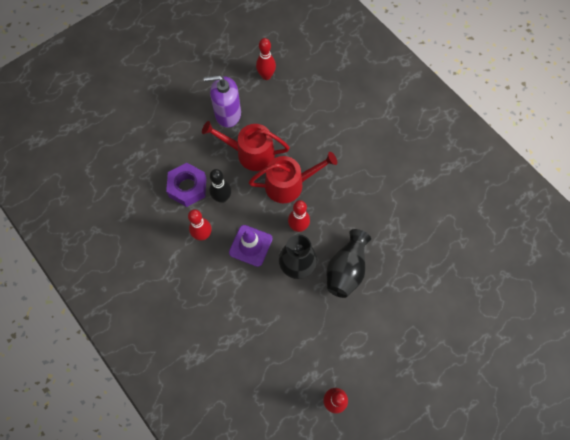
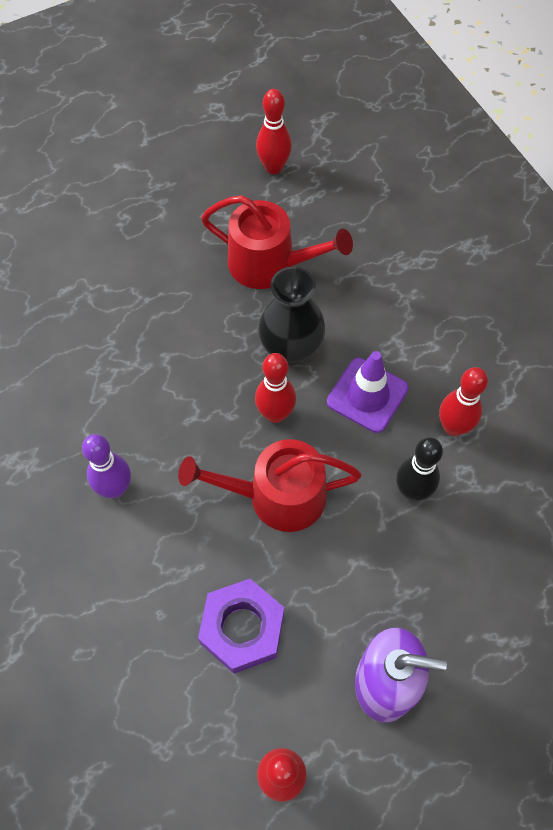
camera: 170 degrees left, 5 degrees down
purple nut [166,163,206,207] -> purple nut moved to [198,579,284,674]
red watering can [202,121,290,171] -> red watering can moved to [201,195,353,289]
black vase [327,229,371,298] -> none
none -> purple bowling pin [82,434,131,498]

